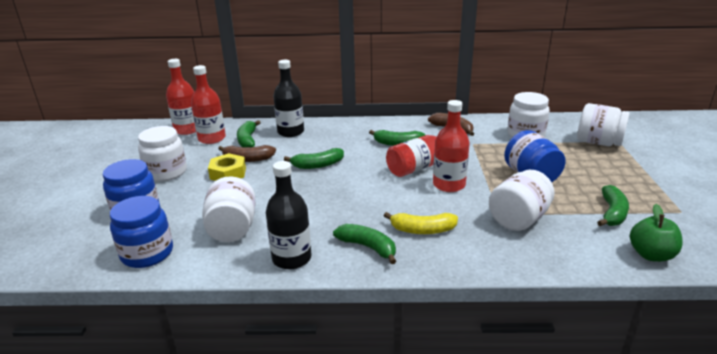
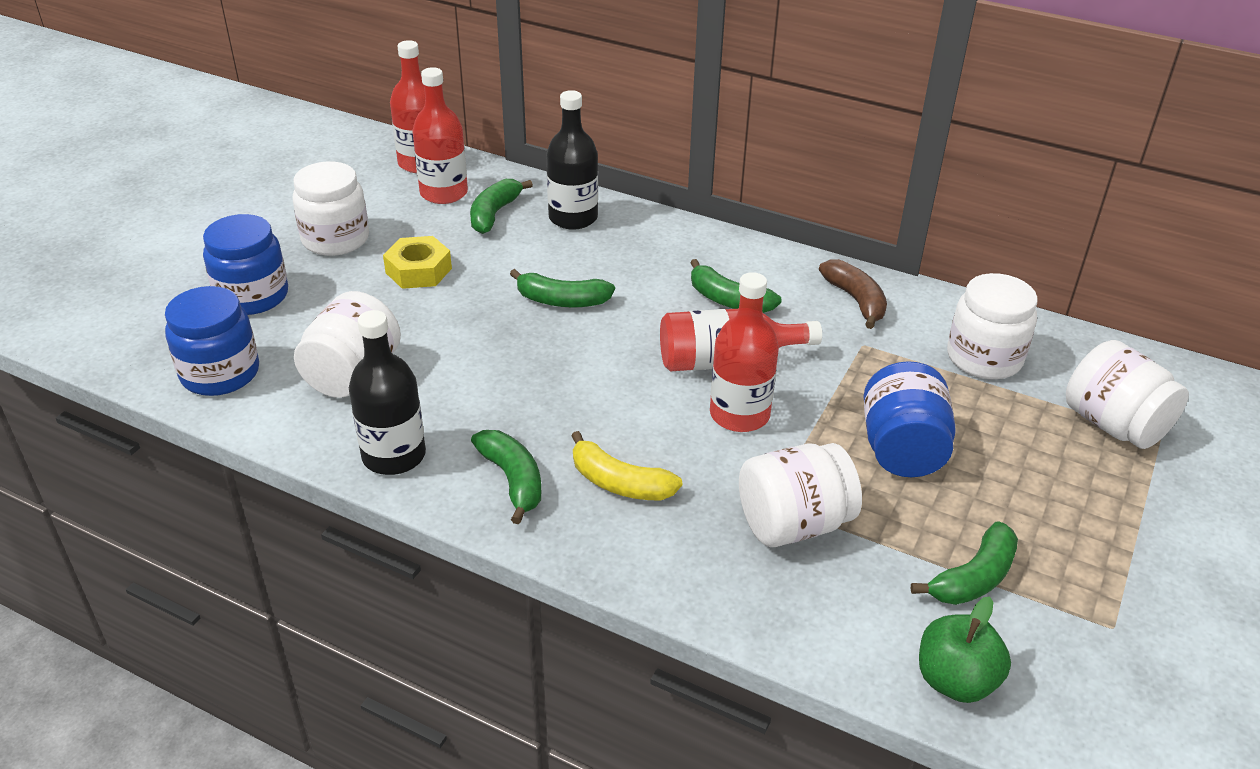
camera: 25 degrees right, 10 degrees up
brown banana [218,145,276,162] -> none

